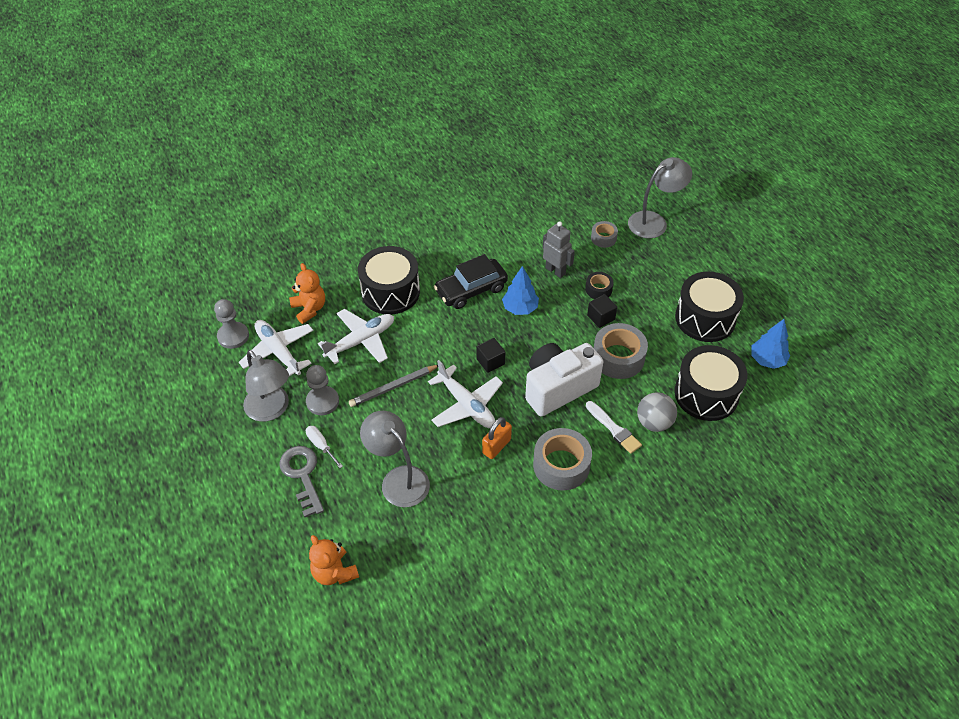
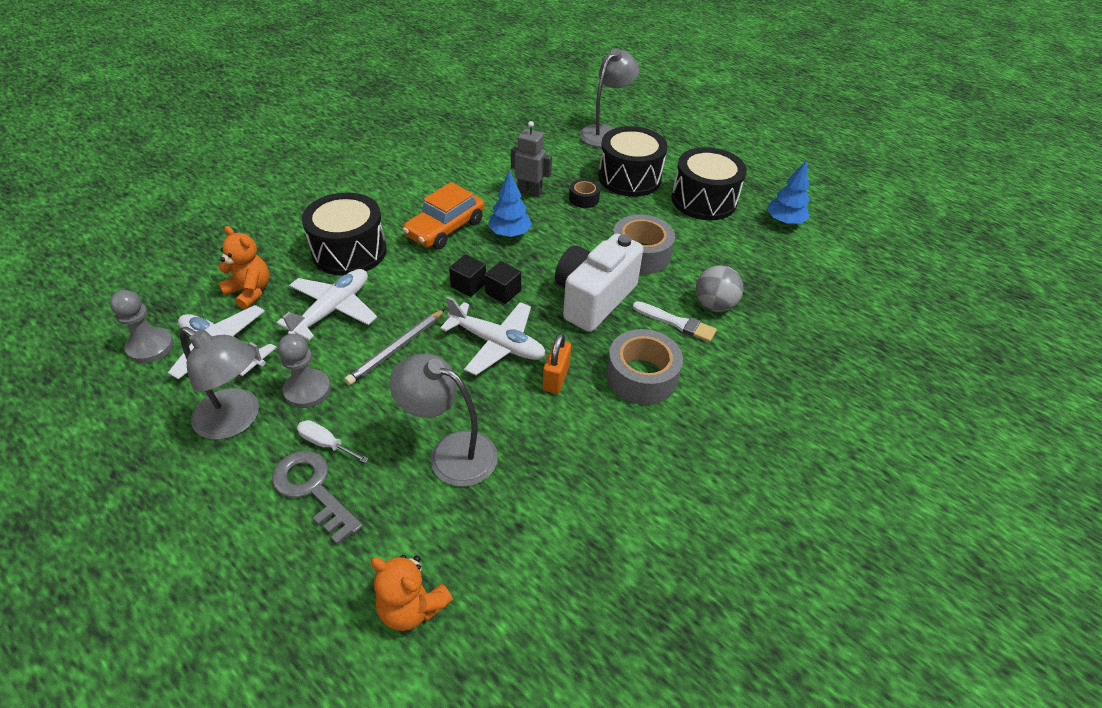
camera: 25 degrees left, 5 degrees down
black car [434,254,508,309] -> orange car [403,182,484,250]
black cube [587,294,617,328] -> black cube moved to [449,254,486,297]
grey tape [591,221,618,248] -> none
black drum [674,345,748,421] -> black drum moved to [598,126,668,197]

